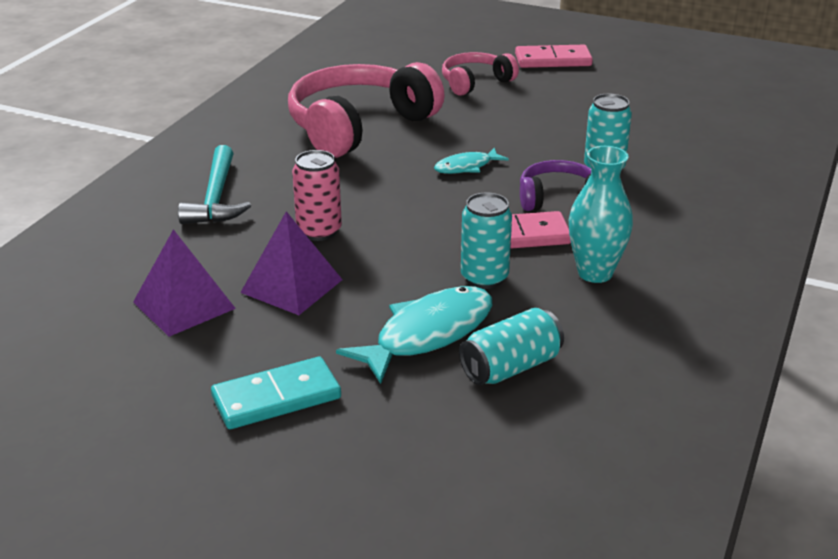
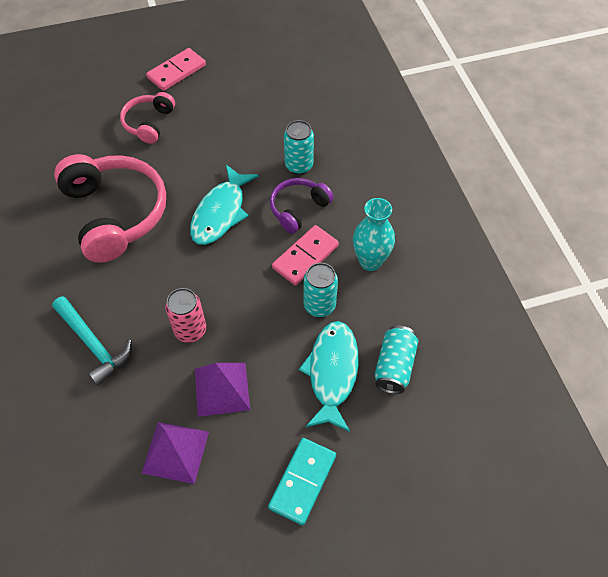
camera: 40 degrees left, 25 degrees up
pink headphones [288,62,445,158] -> pink headphones turned 150 degrees clockwise [54,154,166,263]
turquoise fish [434,148,509,174] -> turquoise fish [190,165,259,245], size x1.82

